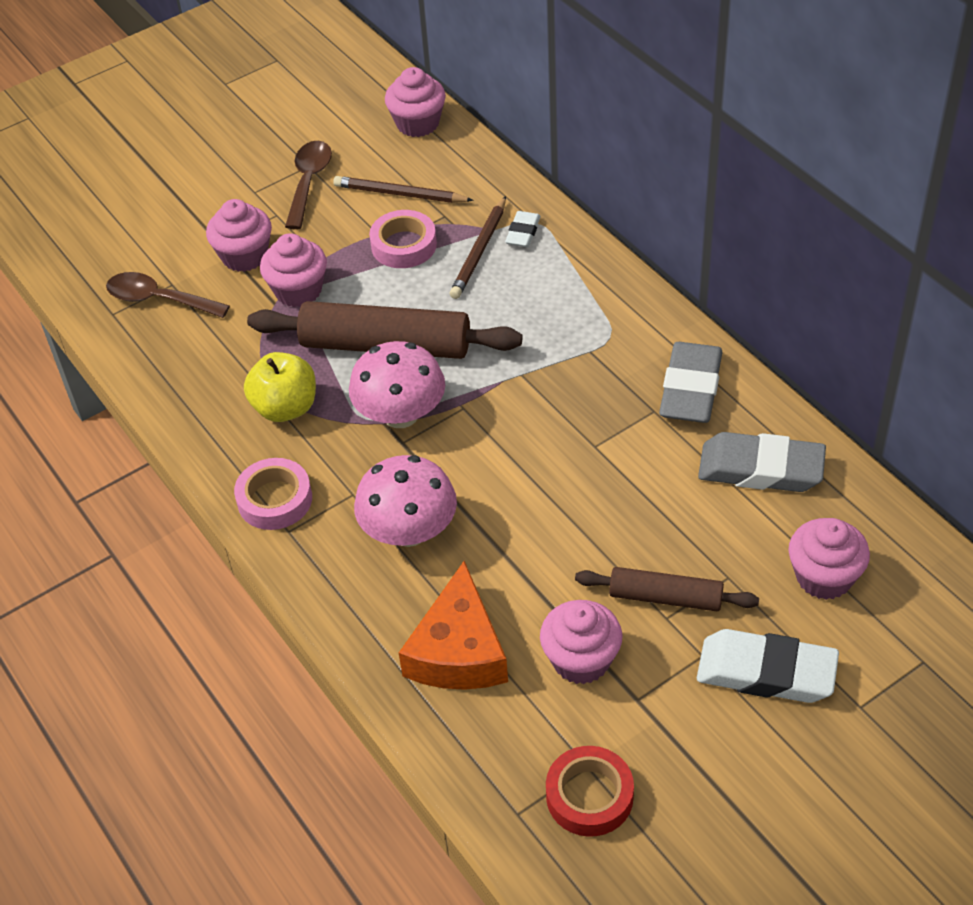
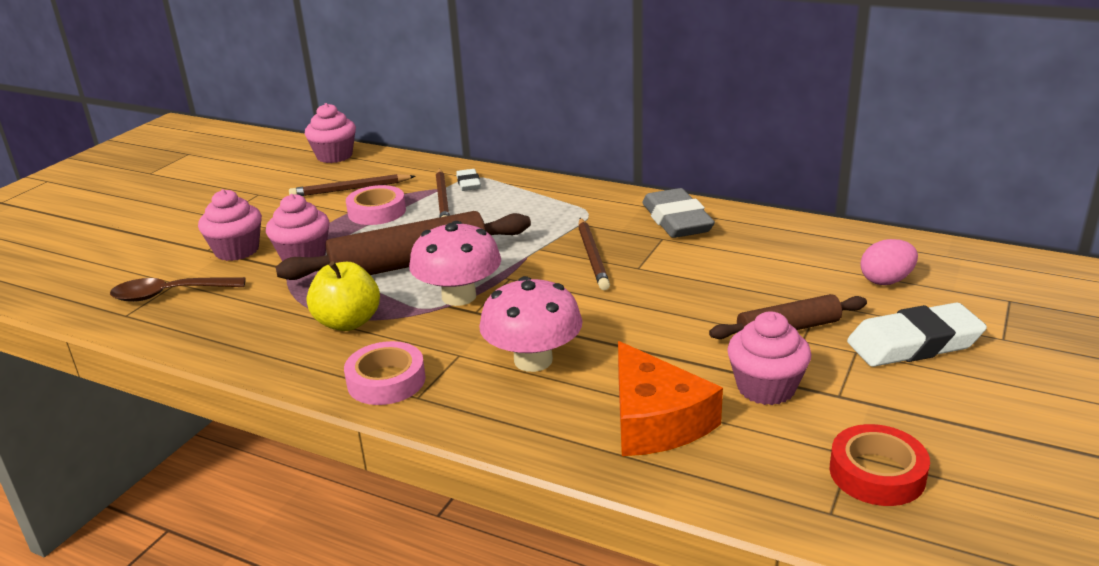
camera: 30 degrees left, 20 degrees down
brown spoon [285,141,332,229] -> none
grey eraser [698,432,826,492] -> none
pink cupcake [788,518,870,600] -> pink egg [861,239,918,285]
none -> brown pencil [578,218,610,290]

